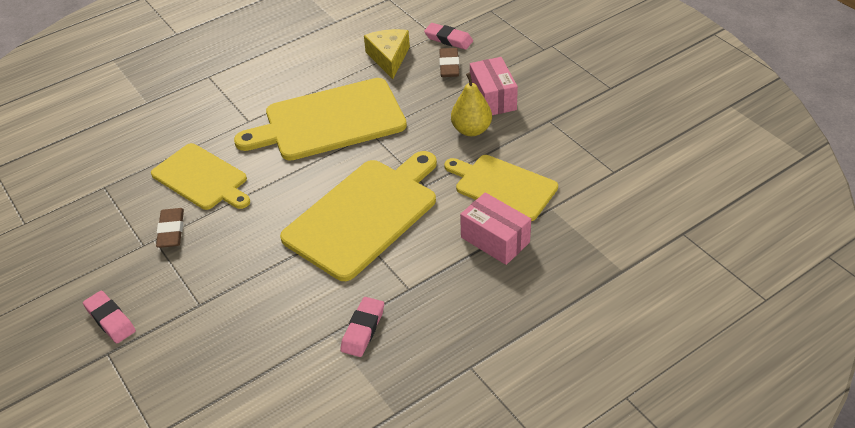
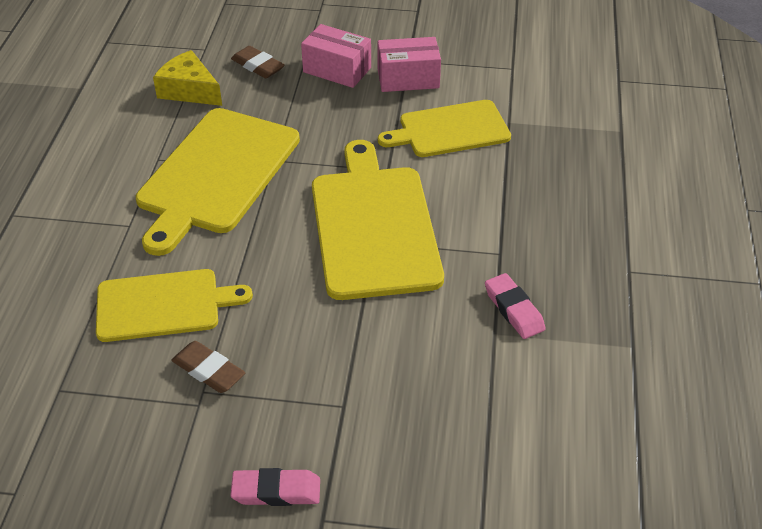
camera: 50 degrees left, 0 degrees up
pink eraser [424,23,473,50] -> none
yellow pear [451,73,492,136] -> none
pink box [460,192,531,265] -> pink box moved to [377,37,441,92]

